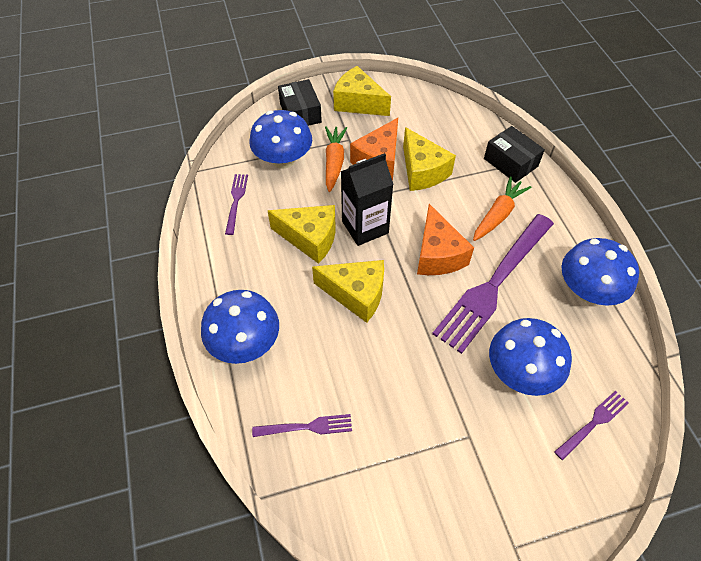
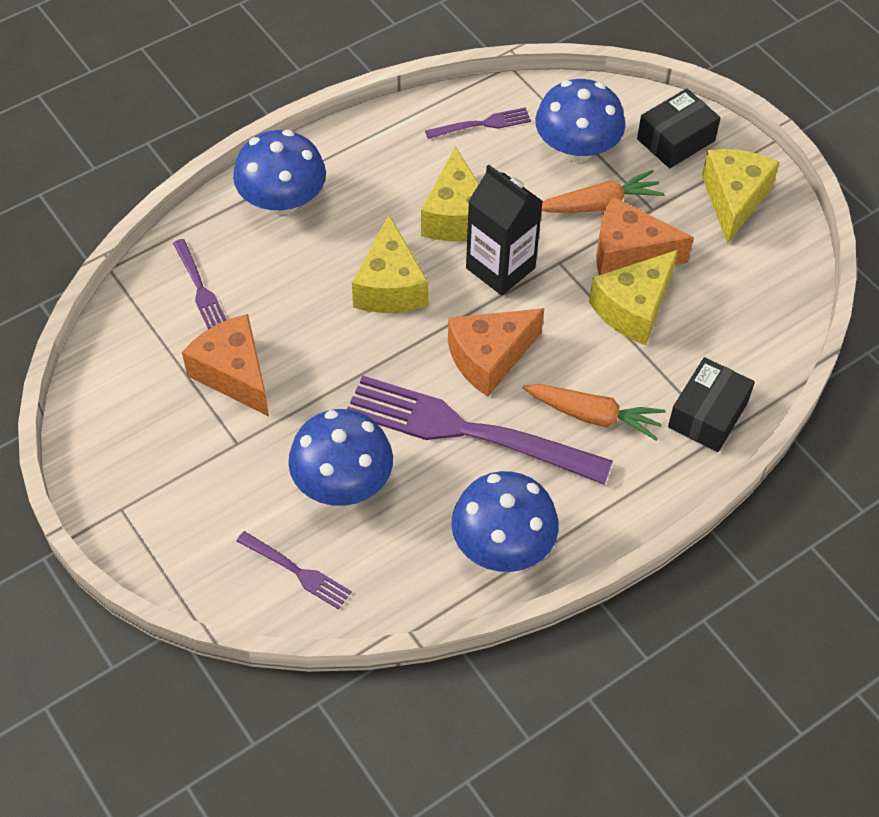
camera: 70 degrees right, 0 degrees up
none -> orange cheese [182,314,269,416]

